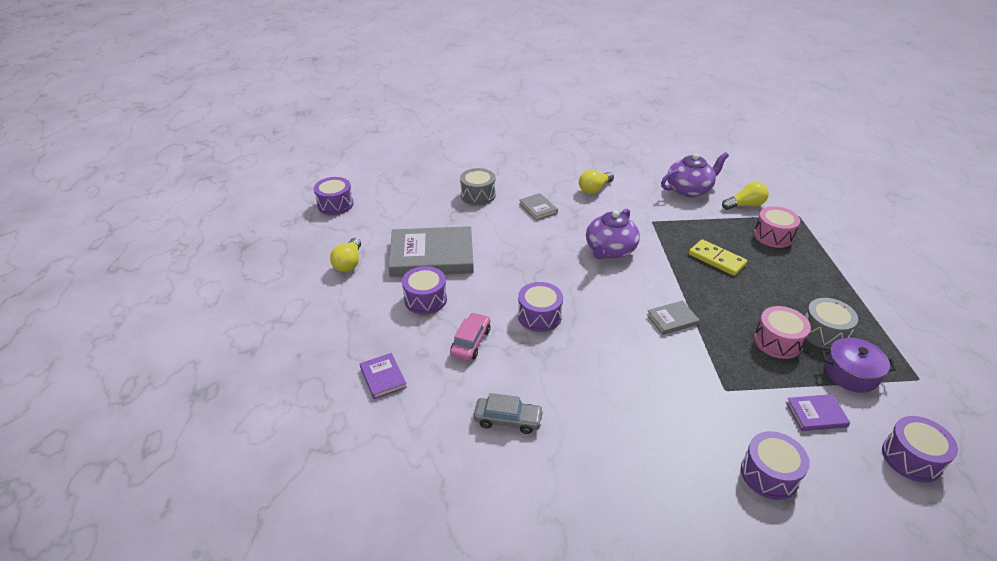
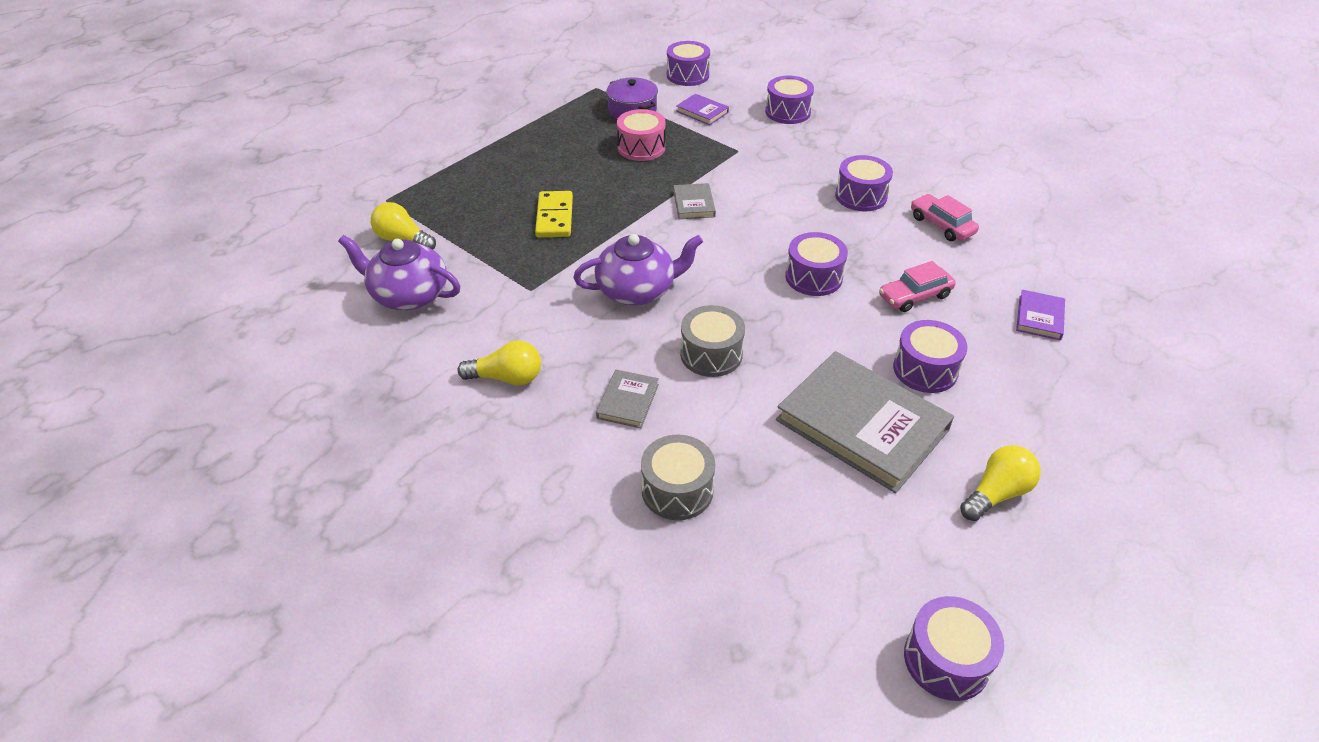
camera: 135 degrees left, 5 degrees up
grey car [474,393,544,434] -> pink car [911,194,979,241]
grey book [647,301,700,335] -> grey book turned 60 degrees clockwise [673,183,716,219]
pink drum [754,206,800,248] -> none
grey drum [805,298,858,349] -> grey drum moved to [680,305,745,377]
none -> purple drum [835,155,893,211]

